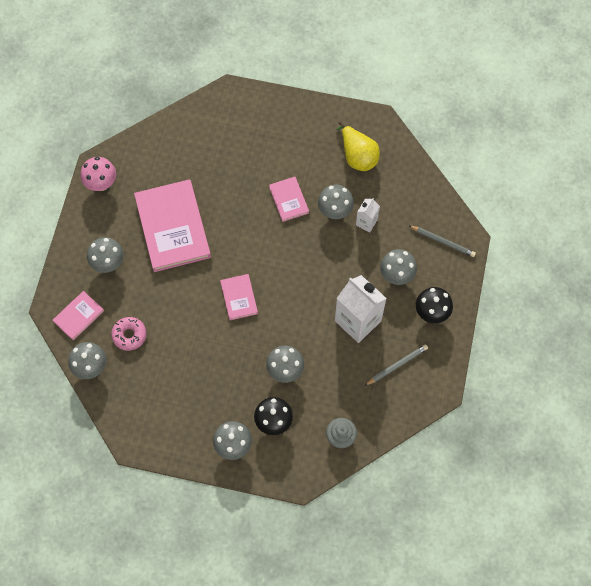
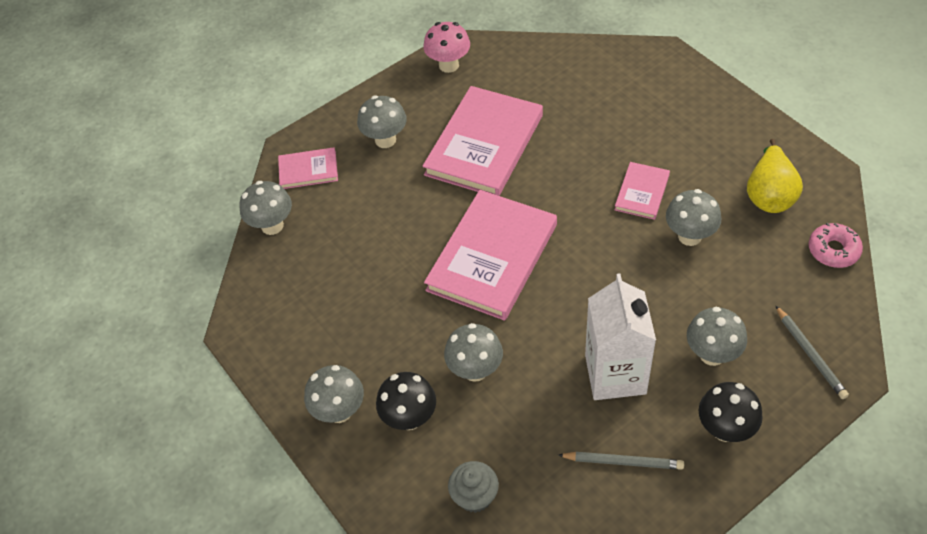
camera: 45 degrees right, 15 degrees down
pink donut [111,317,147,351] -> pink donut moved to [808,223,863,268]
pink book [220,274,258,320] -> pink book [424,190,557,321], size x2.05
white carton [356,198,380,232] -> none

